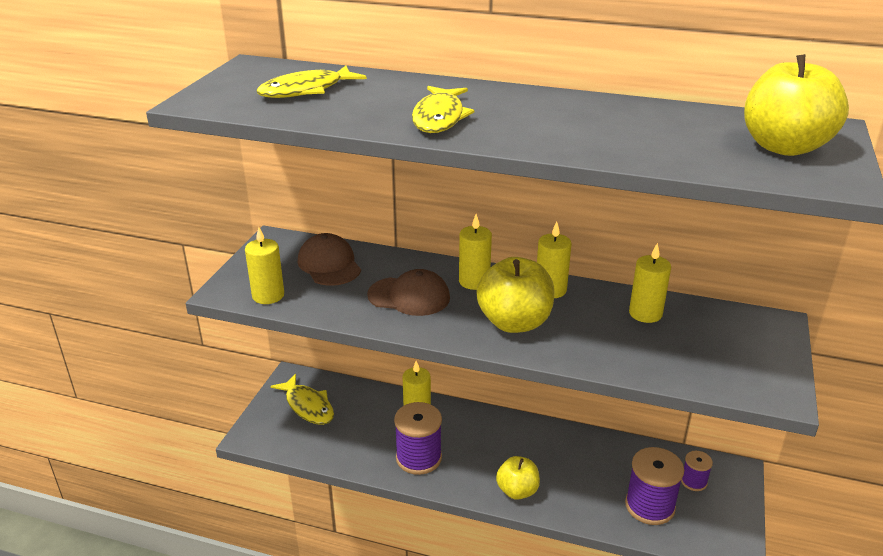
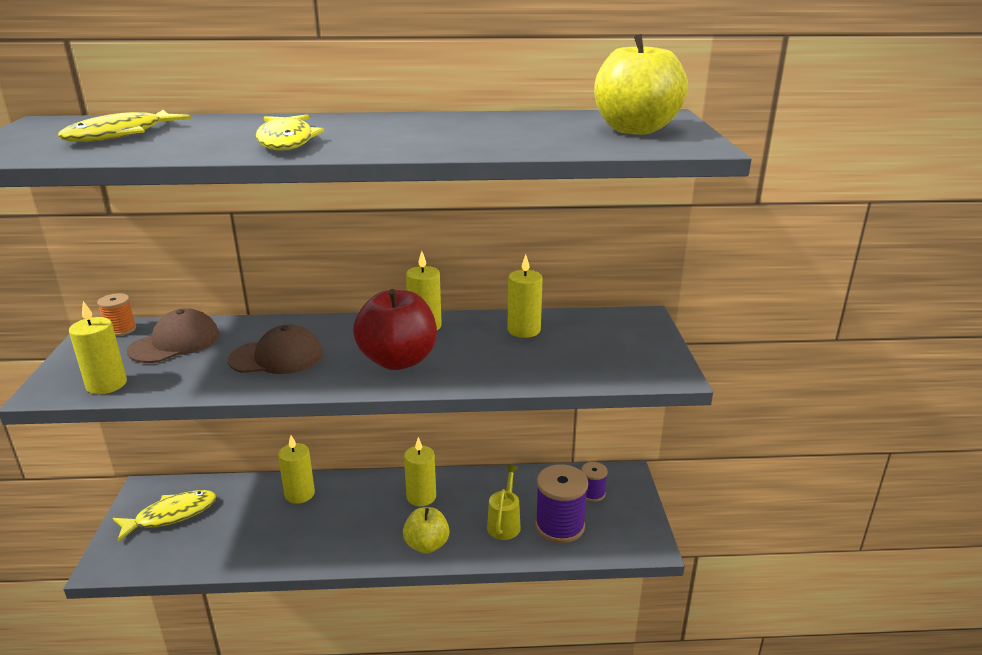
camera: 20 degrees left, 5 degrees down
yellow fish [270,374,334,425] -> yellow fish turned 60 degrees counterclockwise [113,490,217,542]
brown cap [298,233,361,286] -> brown cap turned 90 degrees clockwise [127,308,220,363]
purple spool [394,402,442,475] -> none
yellow candle [459,214,492,290] -> yellow candle moved to [404,437,436,506]
yellow apple [476,257,555,333] -> red apple [353,289,437,370]
none -> orange spool [97,293,136,336]
none -> yellow watering can [487,465,521,540]

